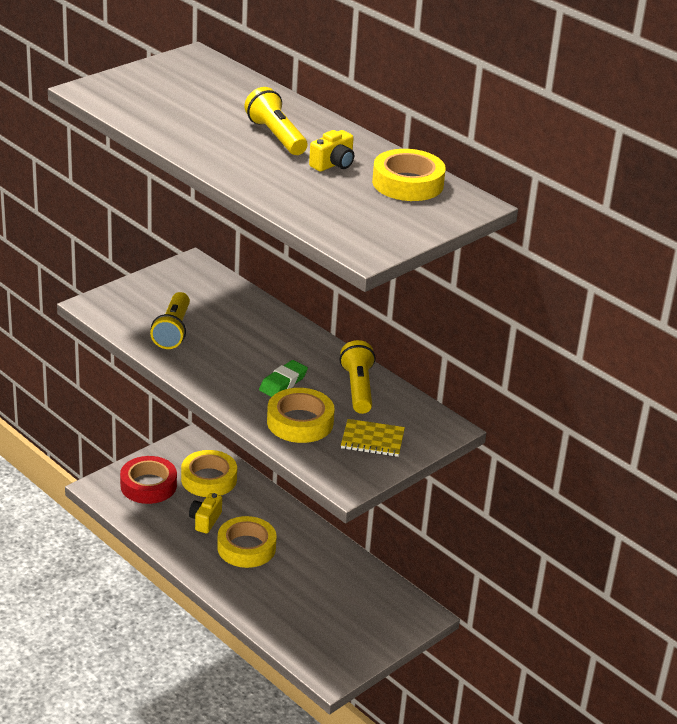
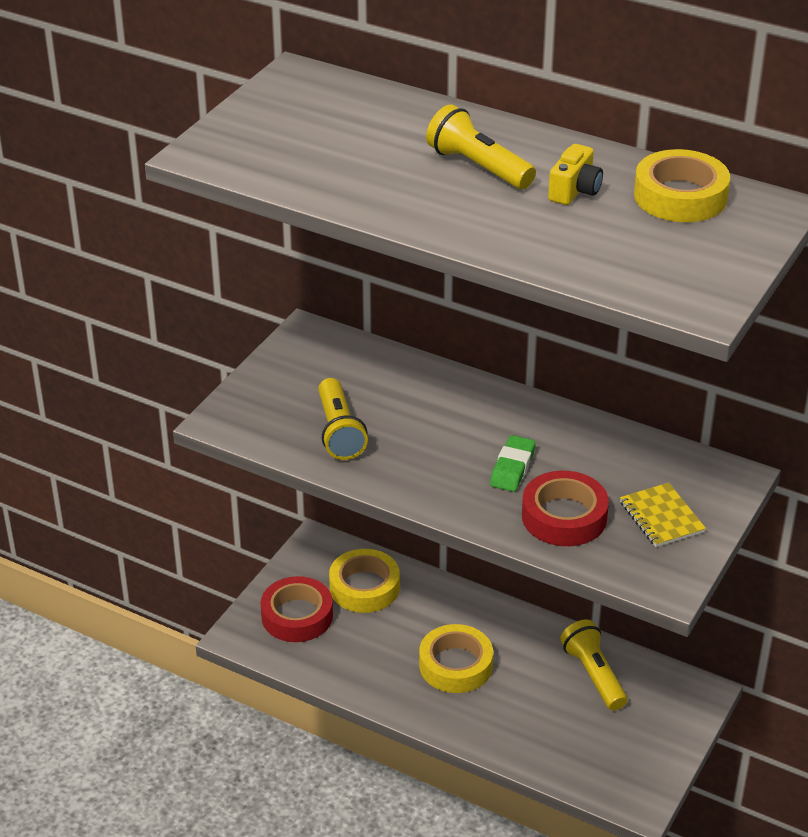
camera: 15 degrees left, 5 degrees up
yellow camera [189,493,222,533] -> none
yellow tape [267,388,335,443] -> red tape [522,471,609,546]
yellow flashlight [339,340,375,414] -> yellow flashlight moved to [560,619,627,711]
yellow notebook [341,419,405,457] -> yellow notebook turned 75 degrees clockwise [620,483,706,547]

